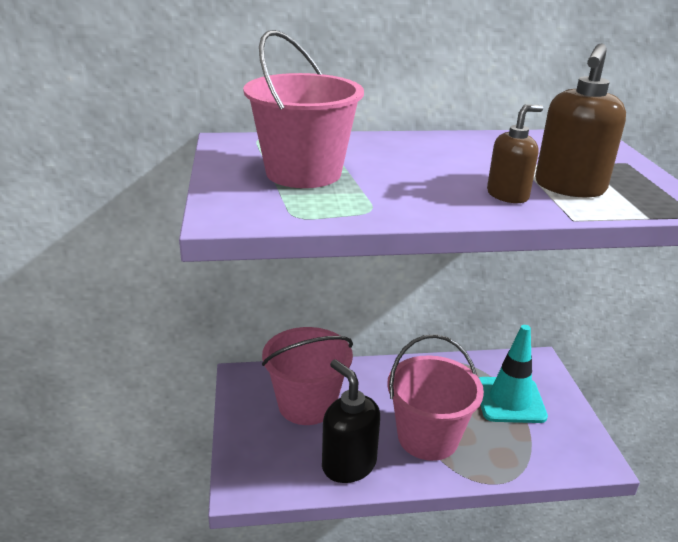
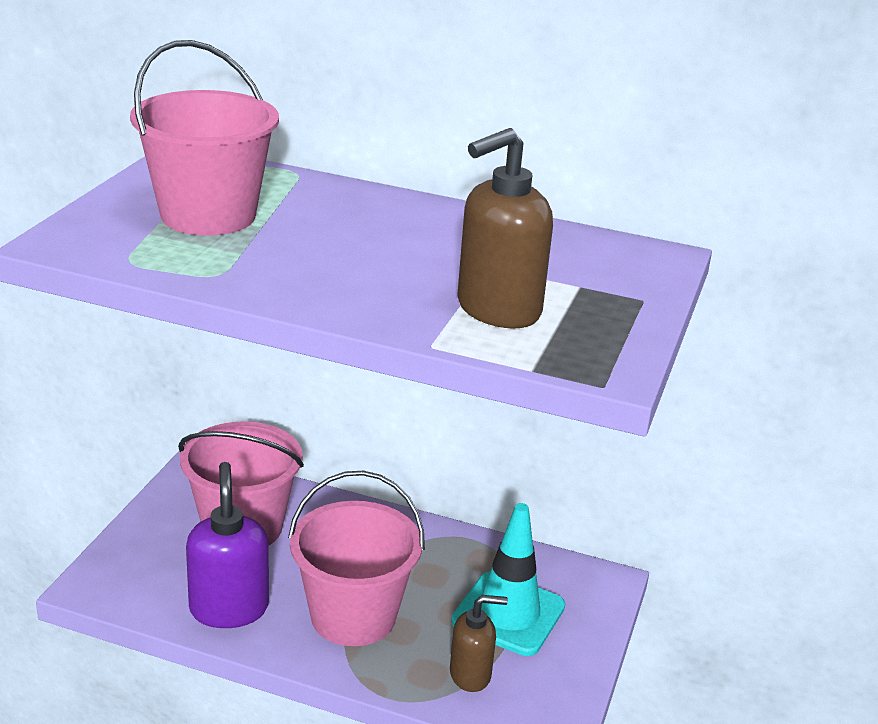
camera: 25 degrees right, 0 degrees up
black soap dispenser [322,359,380,483] -> purple soap dispenser [186,462,269,628]
brown soap dispenser [487,104,543,203] -> brown soap dispenser moved to [450,595,508,692]

